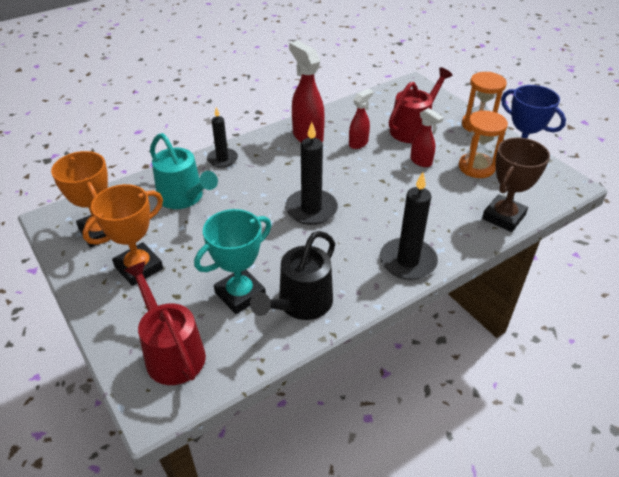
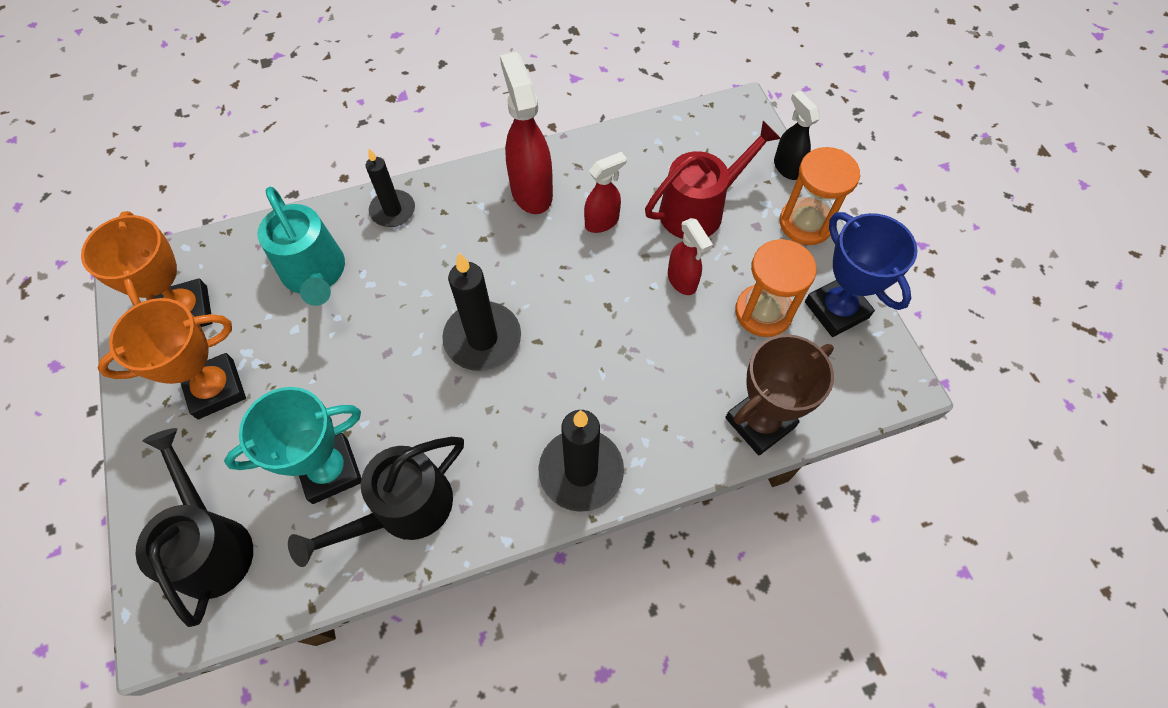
camera: 15 degrees right, 20 degrees up
red watering can [124,261,206,385] -> black watering can [135,428,253,627]
none -> black spray bottle [774,91,820,180]

